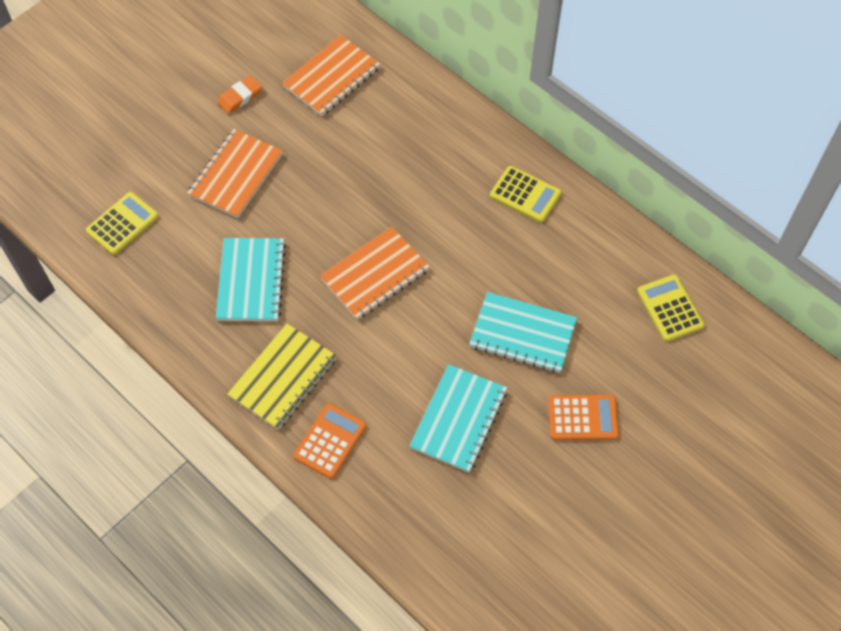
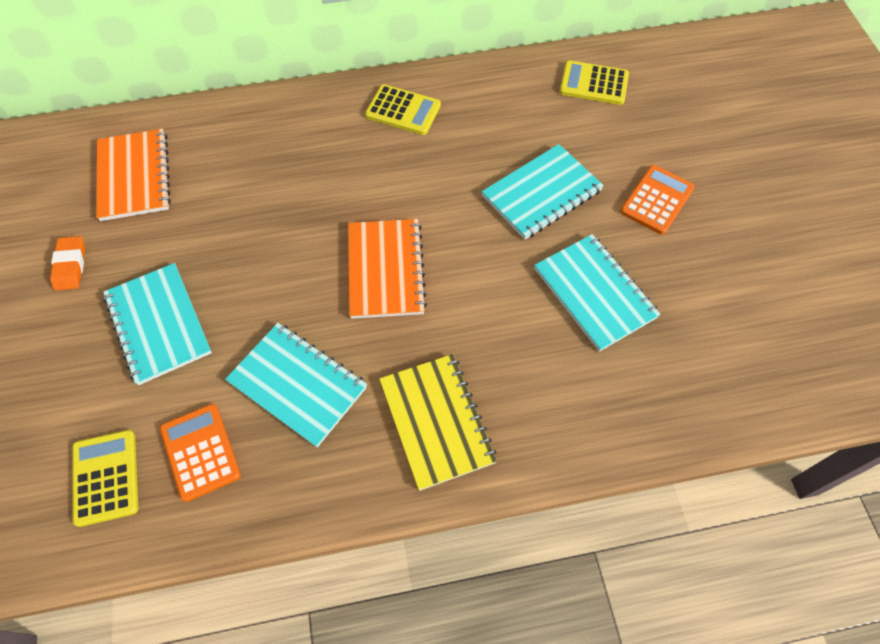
camera: 55 degrees left, 0 degrees up
orange notebook [187,129,283,218] -> turquoise notebook [103,263,212,385]
orange calculator [293,403,367,479] -> orange calculator moved to [160,404,241,502]
yellow calculator [490,166,561,223] -> yellow calculator turned 45 degrees clockwise [365,84,441,135]

